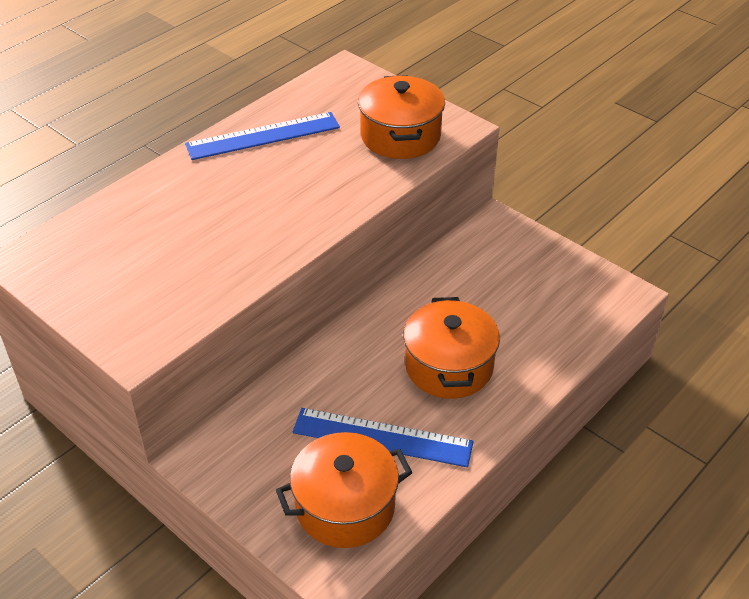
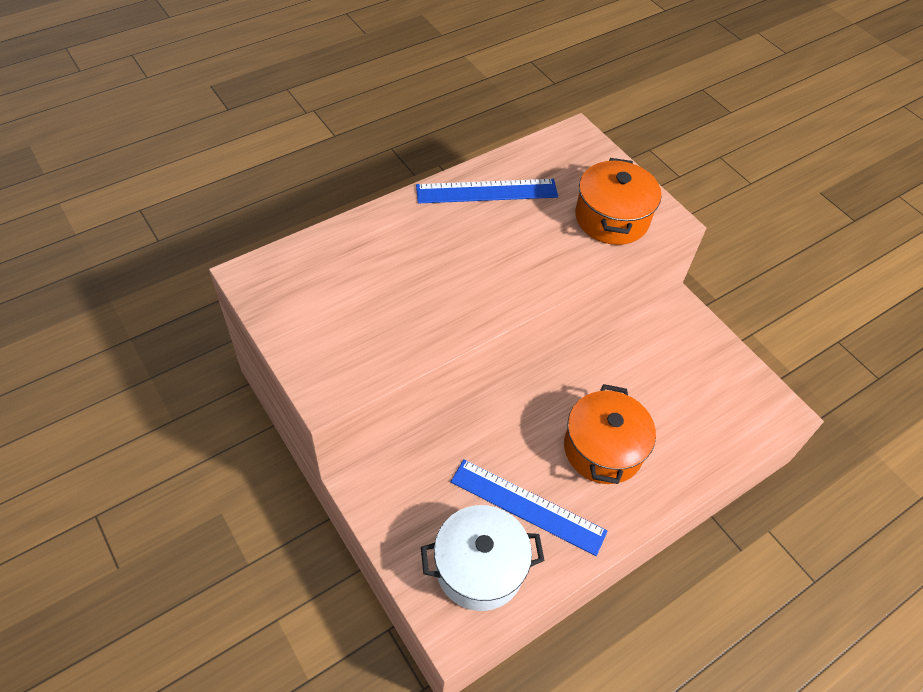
camera: 10 degrees right, 10 degrees up
orange pot [276,432,413,548] -> white pot [421,505,545,611]

